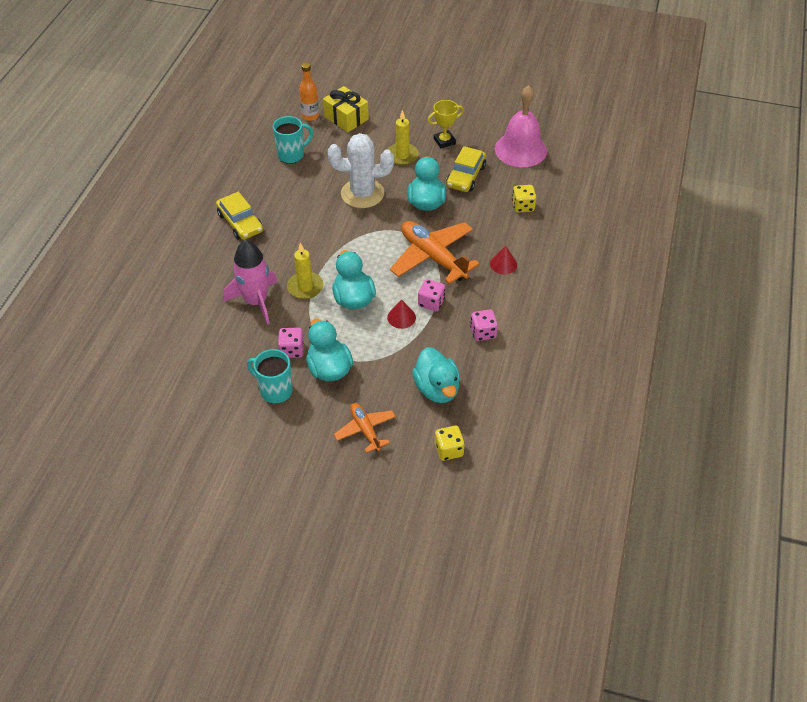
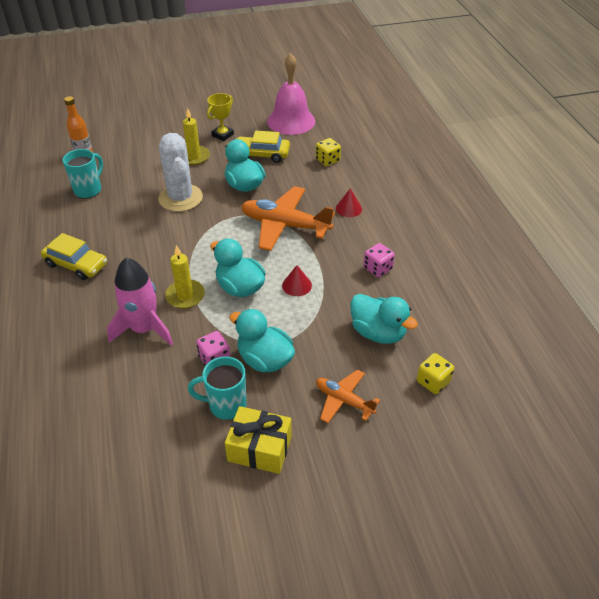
camera: 30 degrees left, 5 degrees down
yellow gift [323,86,369,132] -> yellow gift moved to [225,406,292,474]
white cactus [328,133,394,208] -> white cactus turned 75 degrees counterclockwise [158,133,203,212]
pink dice [418,279,445,311] -> none
yellow car [446,146,486,192] -> yellow car turned 105 degrees clockwise [236,131,290,163]

